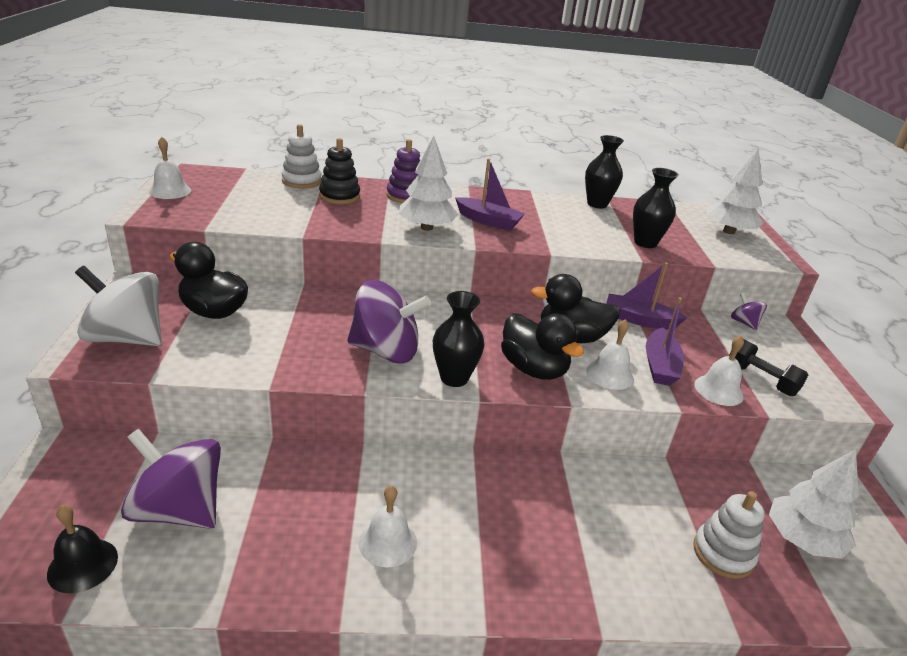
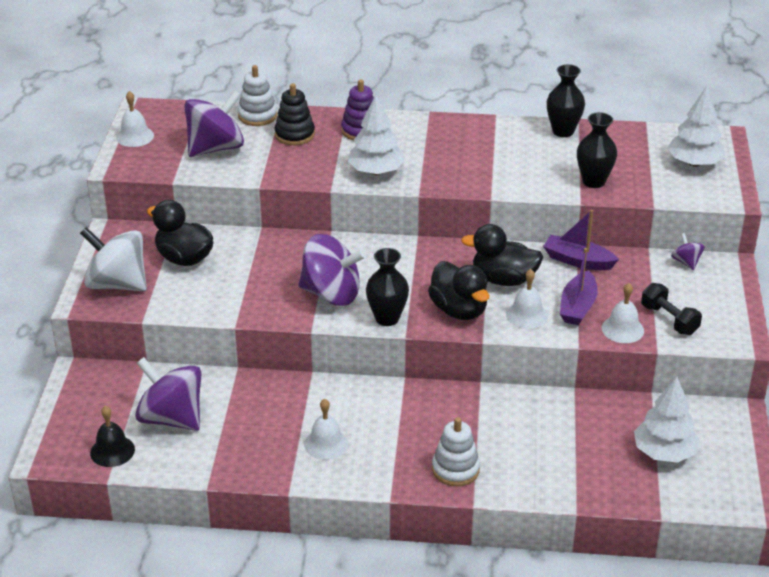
camera: 10 degrees right, 5 degrees up
purple boat [455,158,525,231] -> none
white stacking toy [694,491,765,579] -> white stacking toy moved to [432,417,480,487]
none -> purple spinning top [184,90,244,157]

